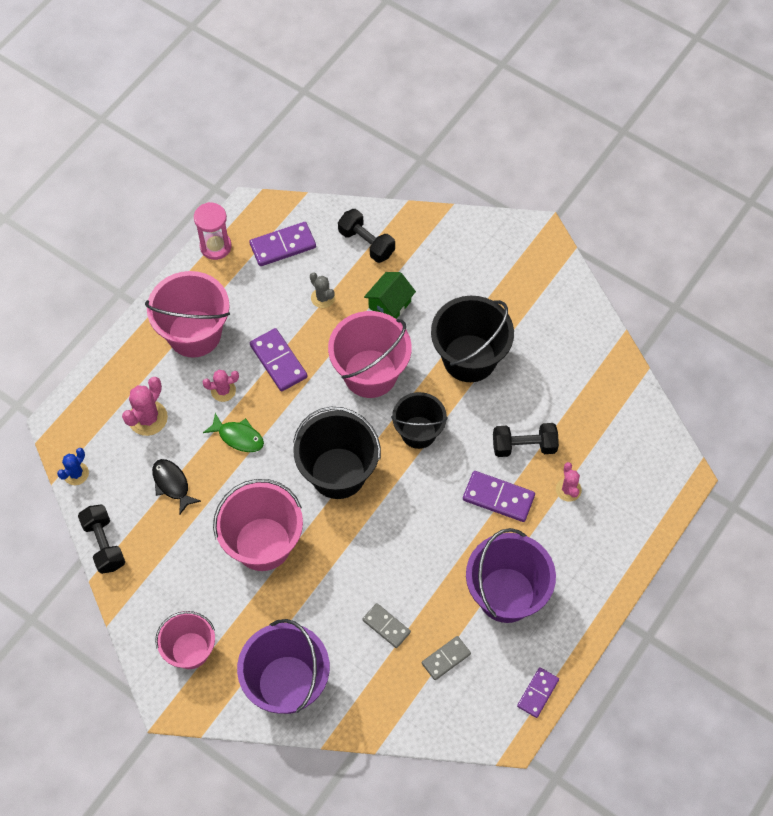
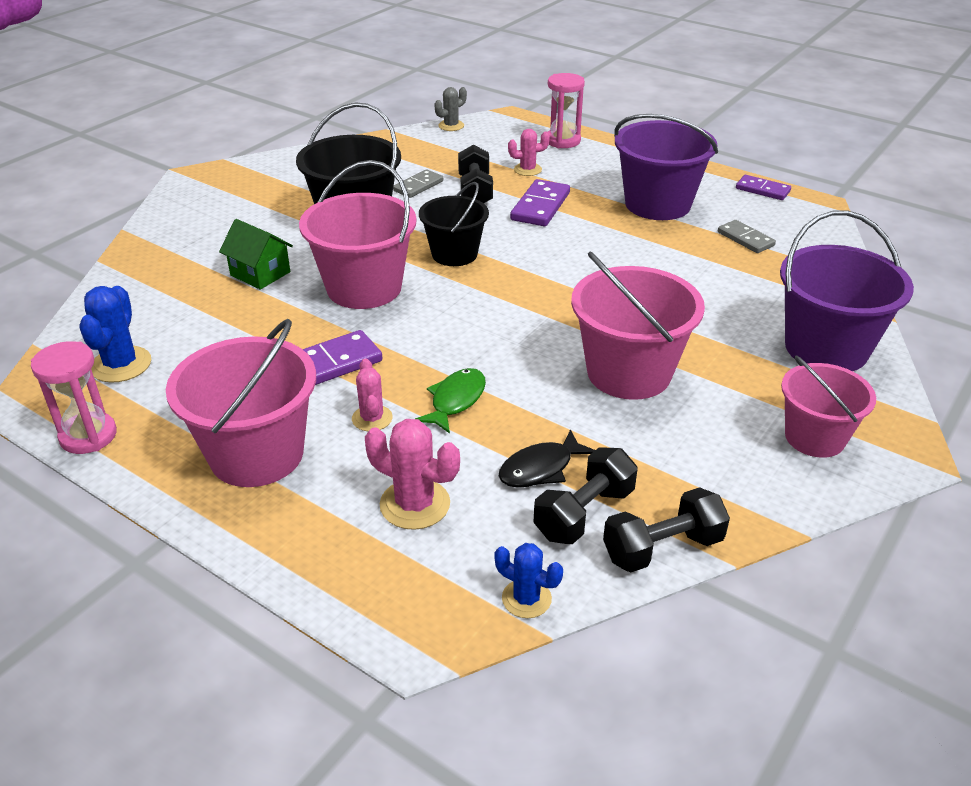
camera: 90 degrees left, 25 degrees down
purple domino [249,222,316,266] -> blue cactus [79,286,151,382]
black bucket [293,407,381,499] -> none
grey cactus [310,273,335,308] -> grey cactus moved to [435,87,467,131]
black dumbbell [338,209,395,263] -> black dumbbell moved to [533,447,638,544]
grey domino [362,603,411,648] -> grey domino moved to [393,169,443,198]
none -> pink hourglass [548,73,585,148]

